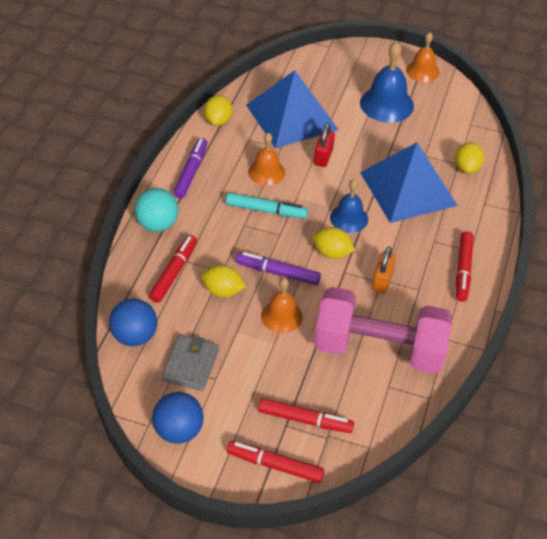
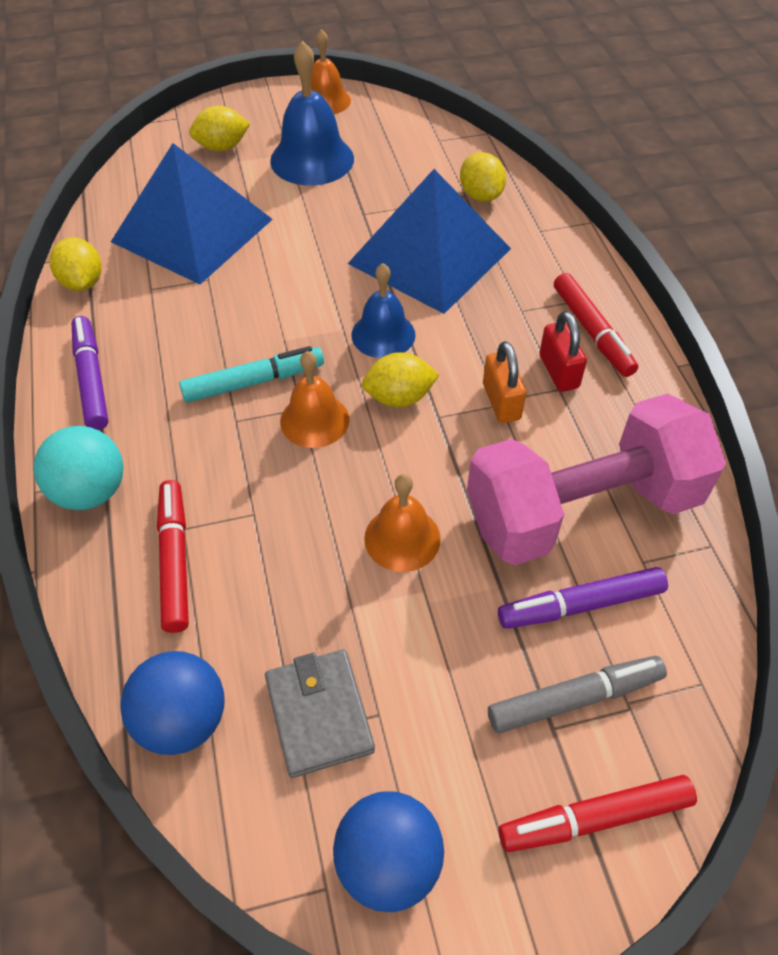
camera: 30 degrees left, 5 degrees up
yellow lemon [201,265,246,297] -> yellow lemon moved to [189,106,250,151]
purple marker [236,252,321,285] -> purple marker moved to [498,567,668,629]
orange bell [248,133,285,185] -> orange bell moved to [280,351,349,448]
red marker [258,398,354,433] -> grey marker [488,656,667,734]
red padlock [314,123,335,167] -> red padlock moved to [539,311,587,392]

